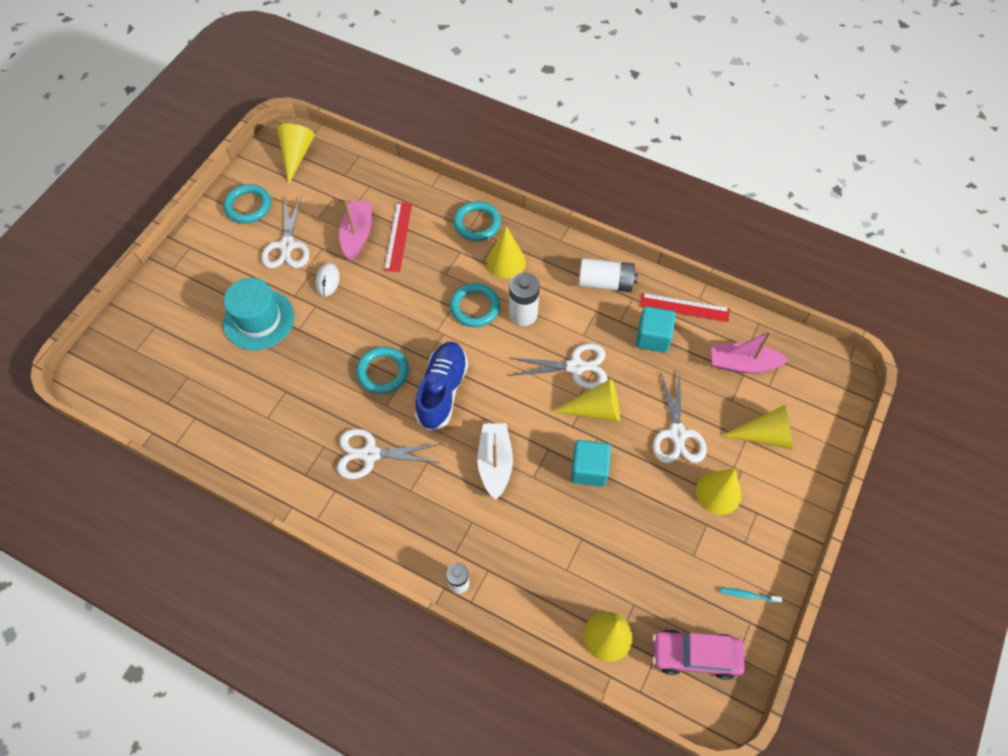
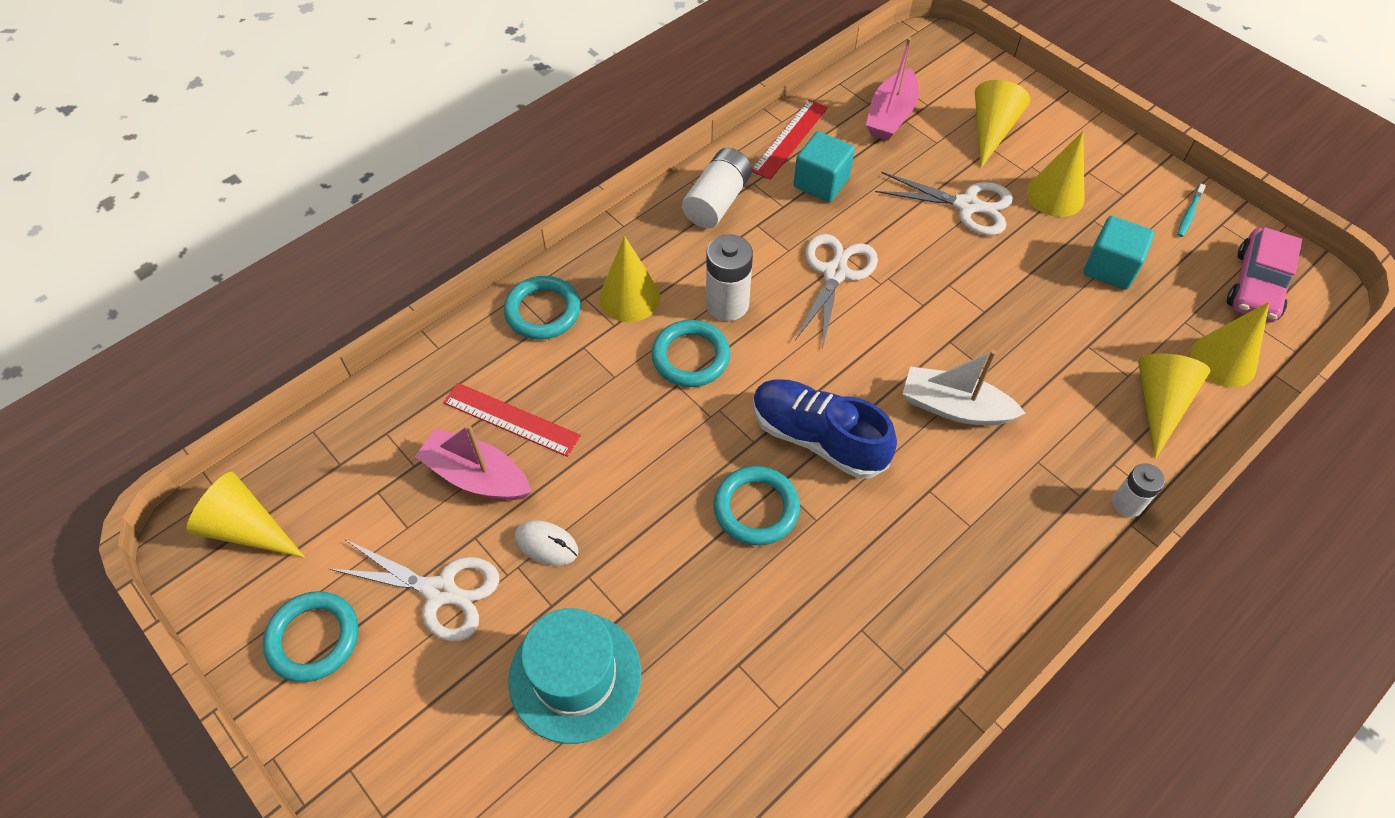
camera: 70 degrees left, 5 degrees down
white scissors [337,429,441,479] -> none
yellow cone [552,379,620,422] -> yellow cone moved to [1138,353,1210,460]
turquoise cube [571,440,611,487] -> turquoise cube moved to [1083,216,1154,290]

